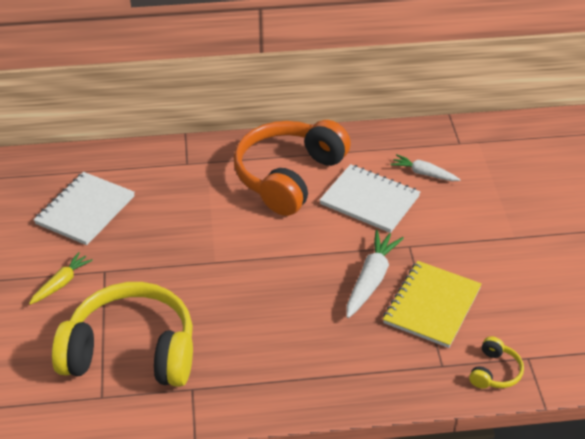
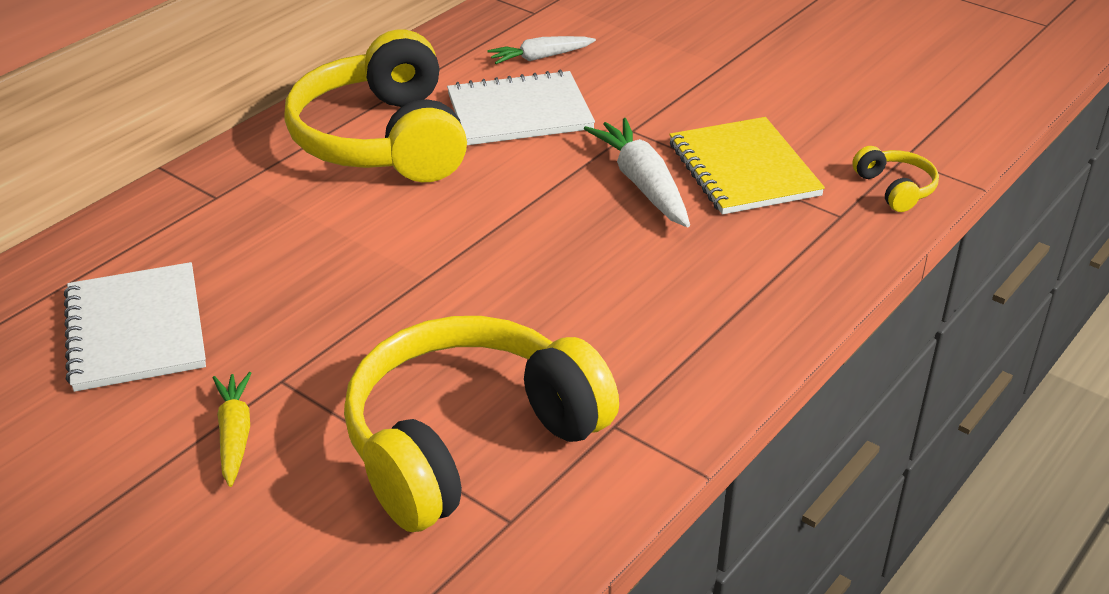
camera: 45 degrees left, 5 degrees down
orange headphones [234,120,351,216] -> yellow headphones [284,30,467,182]

